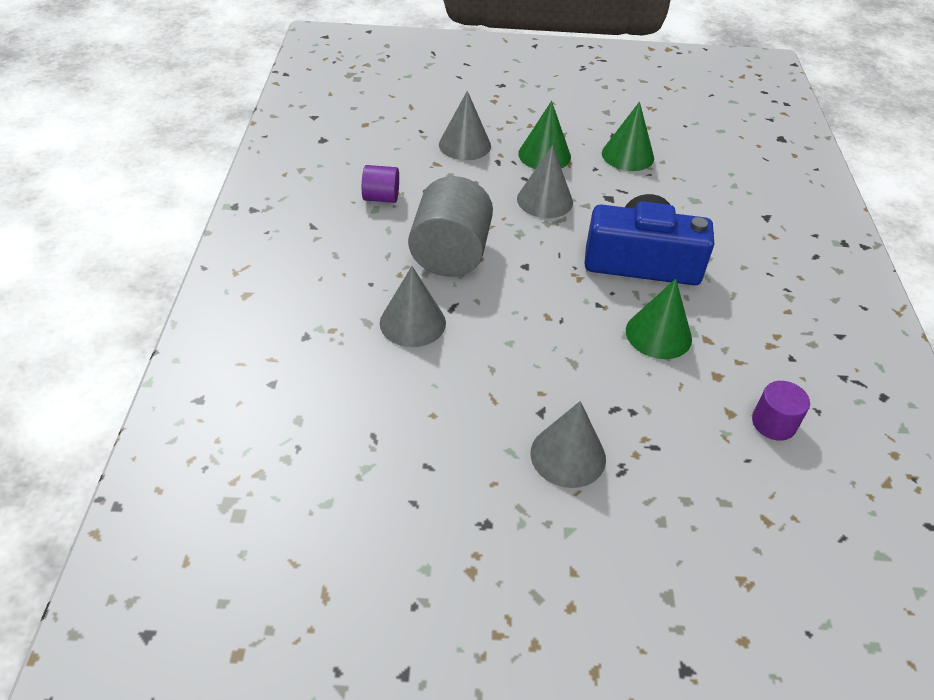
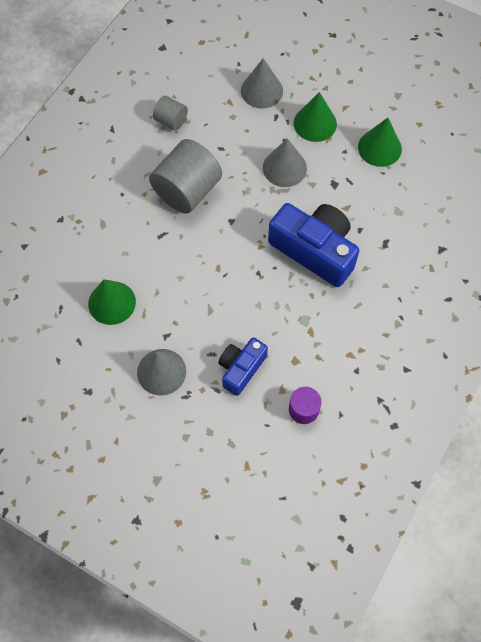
camera: 30 degrees right, 20 degrees up
purple cylinder [362,165,399,203] -> grey cylinder [153,96,188,130]
grey cone [380,266,446,347] -> none
green cone [626,279,692,359] -> green cone moved to [88,279,136,325]
none -> blue camera [219,337,268,396]

